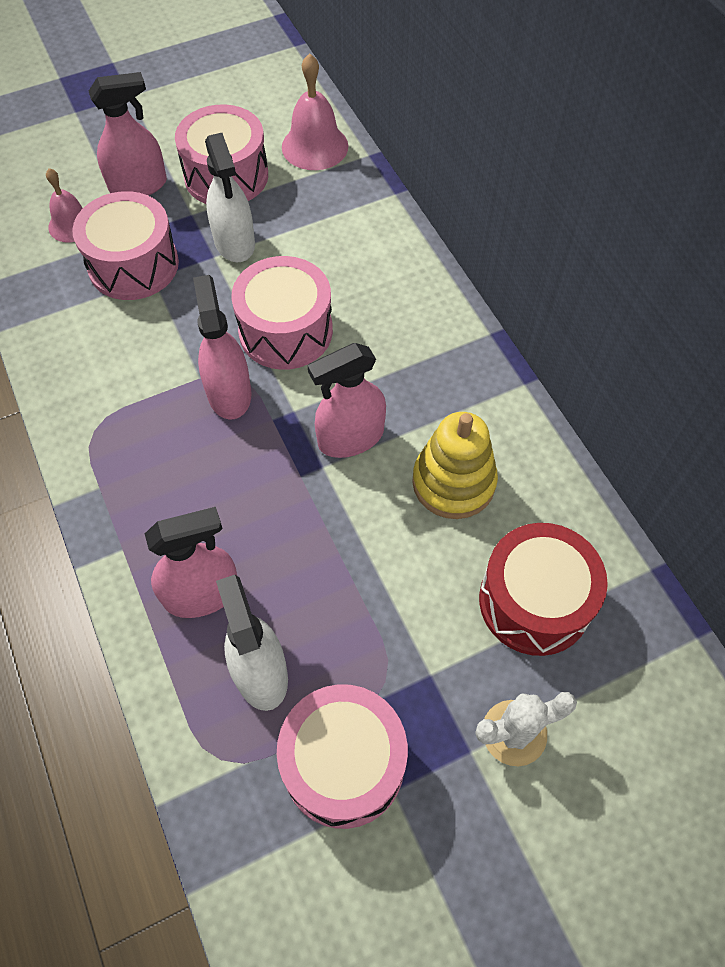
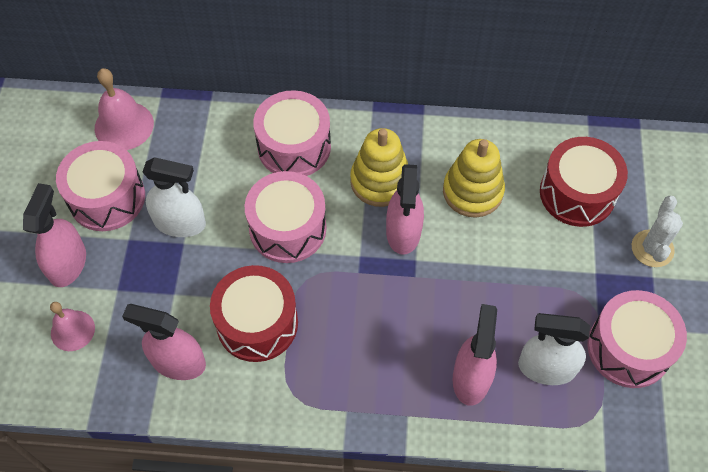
camera: 60 degrees left, 0 degrees up
pink drum [72,191,179,300] -> pink drum moved to [253,90,331,176]
pink spray bottle [193,275,252,420] -> pink spray bottle moved to [122,304,206,380]
none -> red drum [210,265,298,362]
none -> yellow stacking toy [350,128,408,207]

